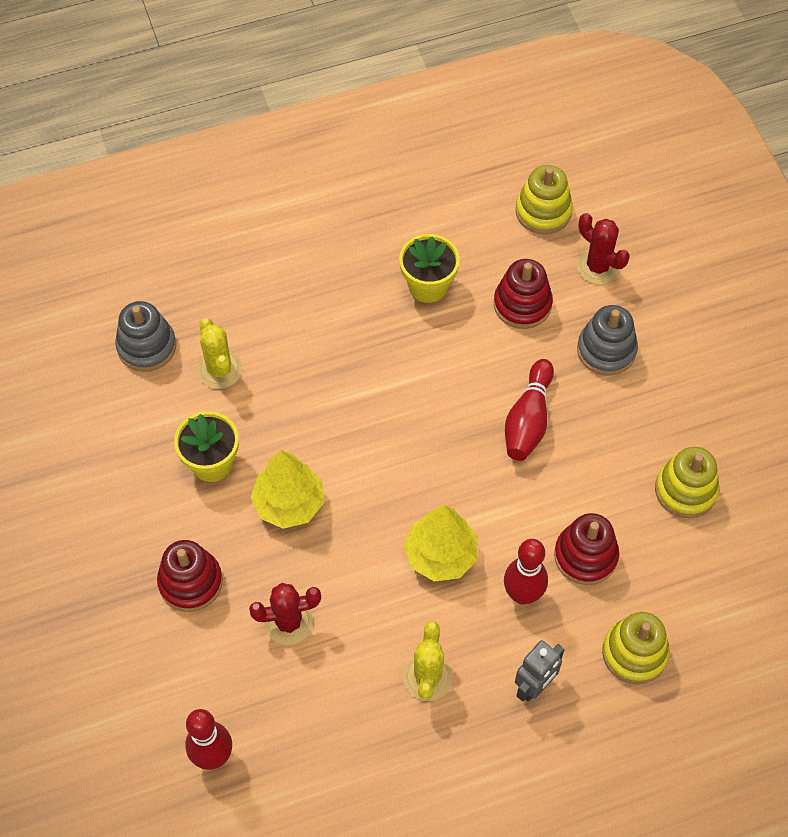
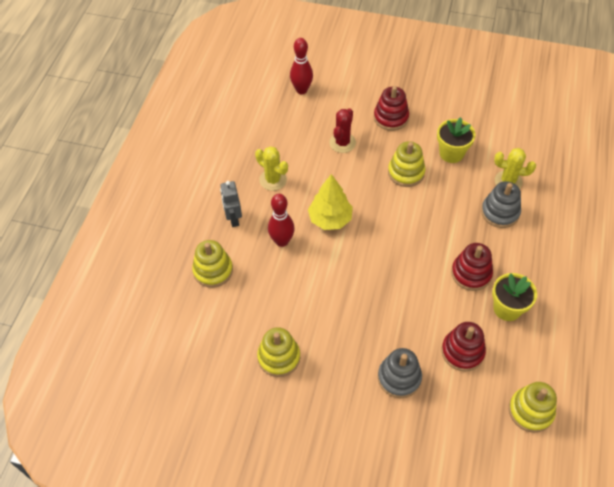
camera: 125 degrees right, 5 degrees down
grey stacking toy [115,301,176,372] -> grey stacking toy moved to [481,181,521,228]
yellow tree [250,450,324,529] -> yellow stacking toy [388,141,426,187]
red bowling pin [505,359,554,461] -> none
red stacking toy [554,513,619,585] -> red stacking toy moved to [451,243,493,291]
red cactus [577,213,630,285] -> none

